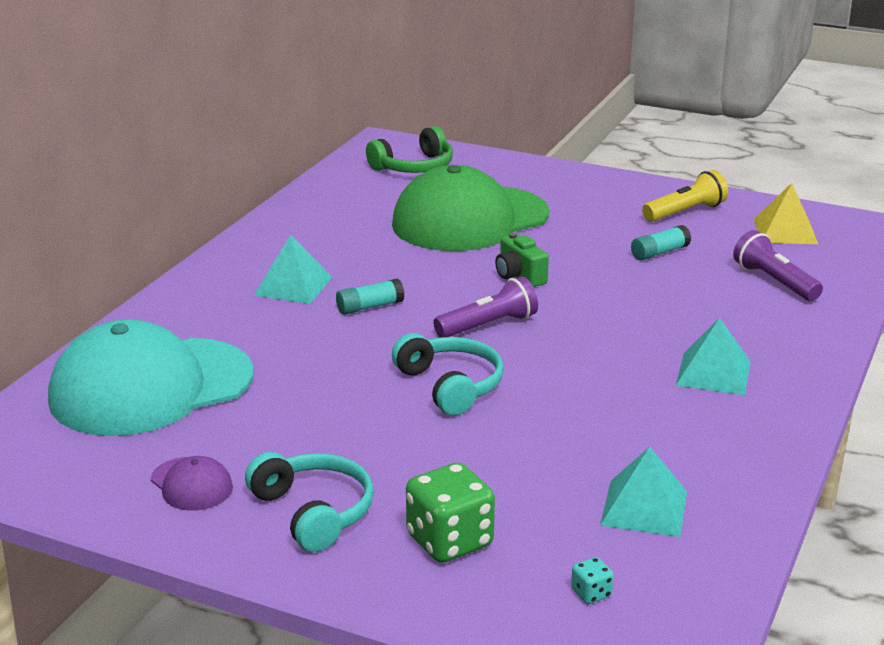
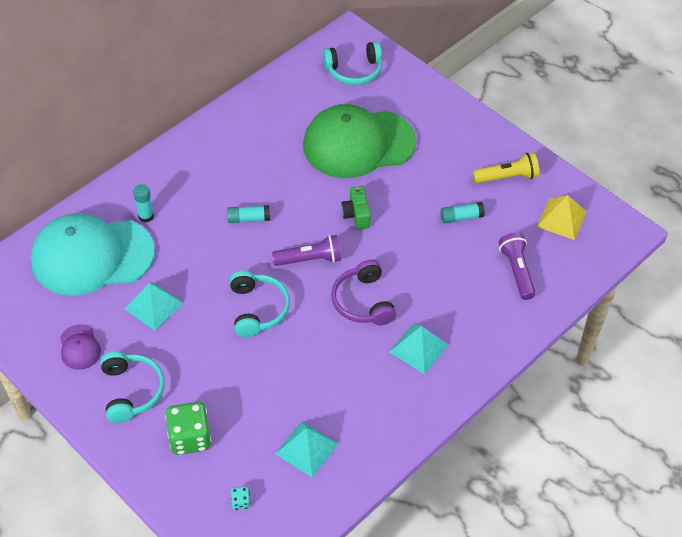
camera: 20 degrees right, 25 degrees up
turquoise pyramid [254,235,332,304] -> turquoise pyramid moved to [124,282,184,331]
green headphones [366,126,453,173] -> turquoise headphones [323,41,382,85]
none -> turquoise glue stick [133,184,154,223]
none -> purple headphones [331,260,396,325]

